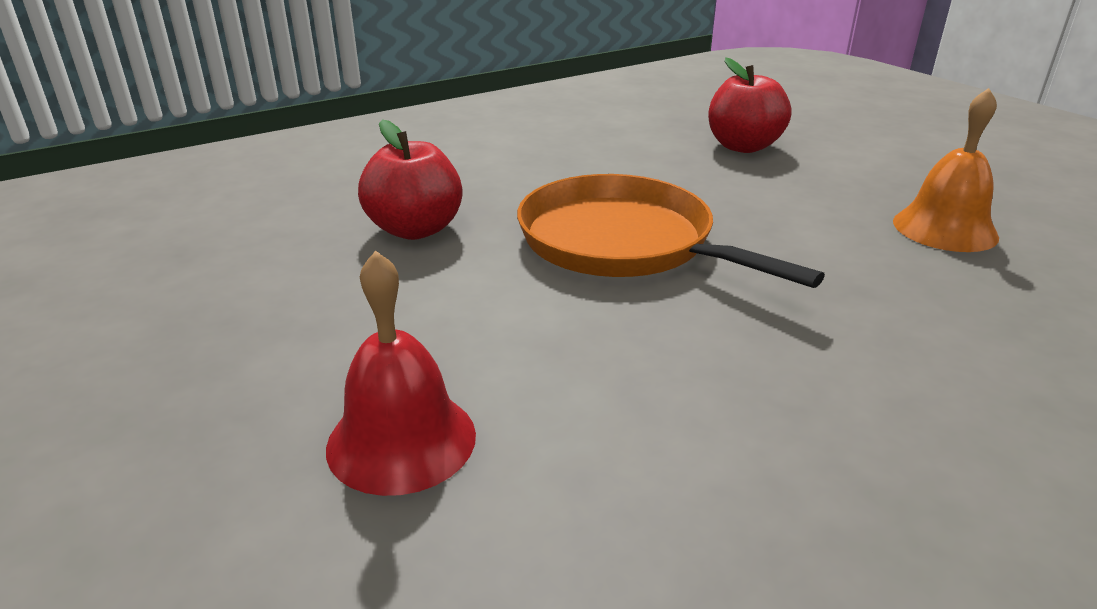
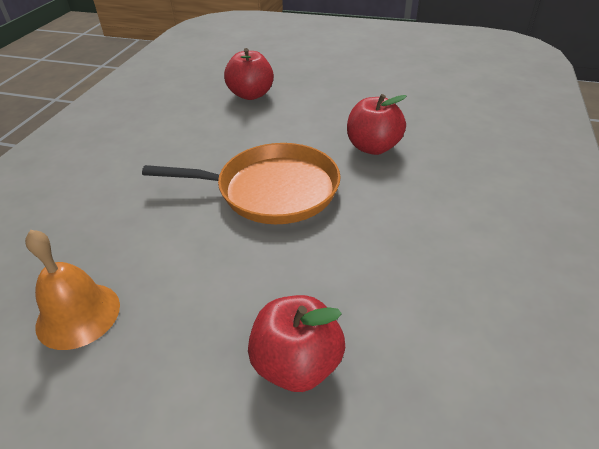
camera: 140 degrees right, 10 degrees up
red bell [326,250,476,496] -> red apple [224,48,274,100]

